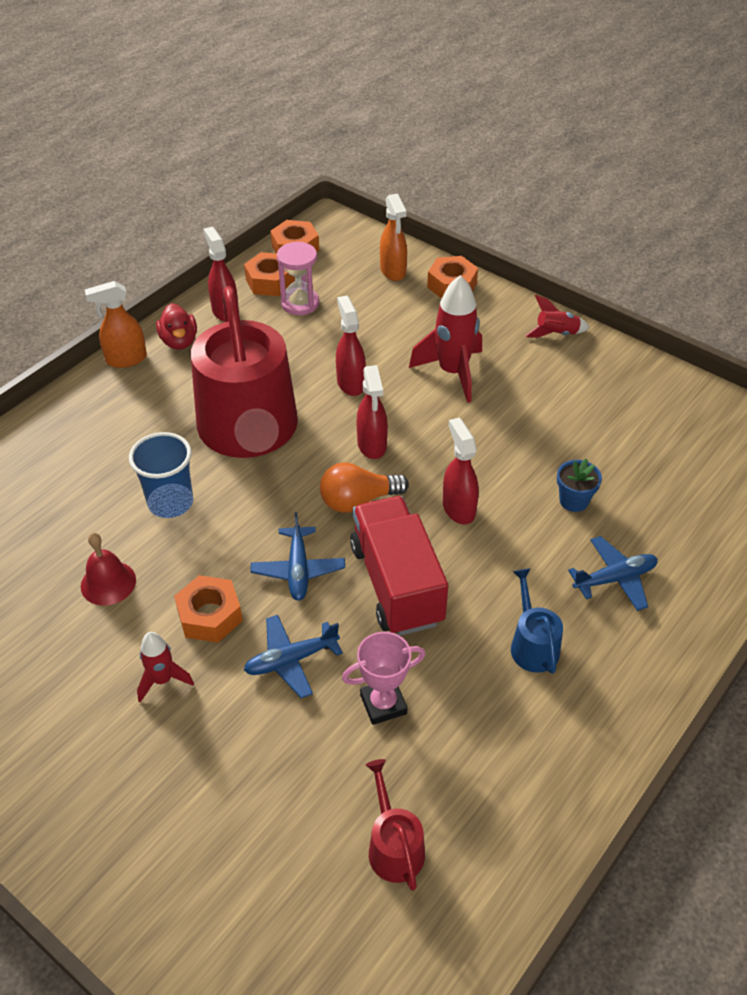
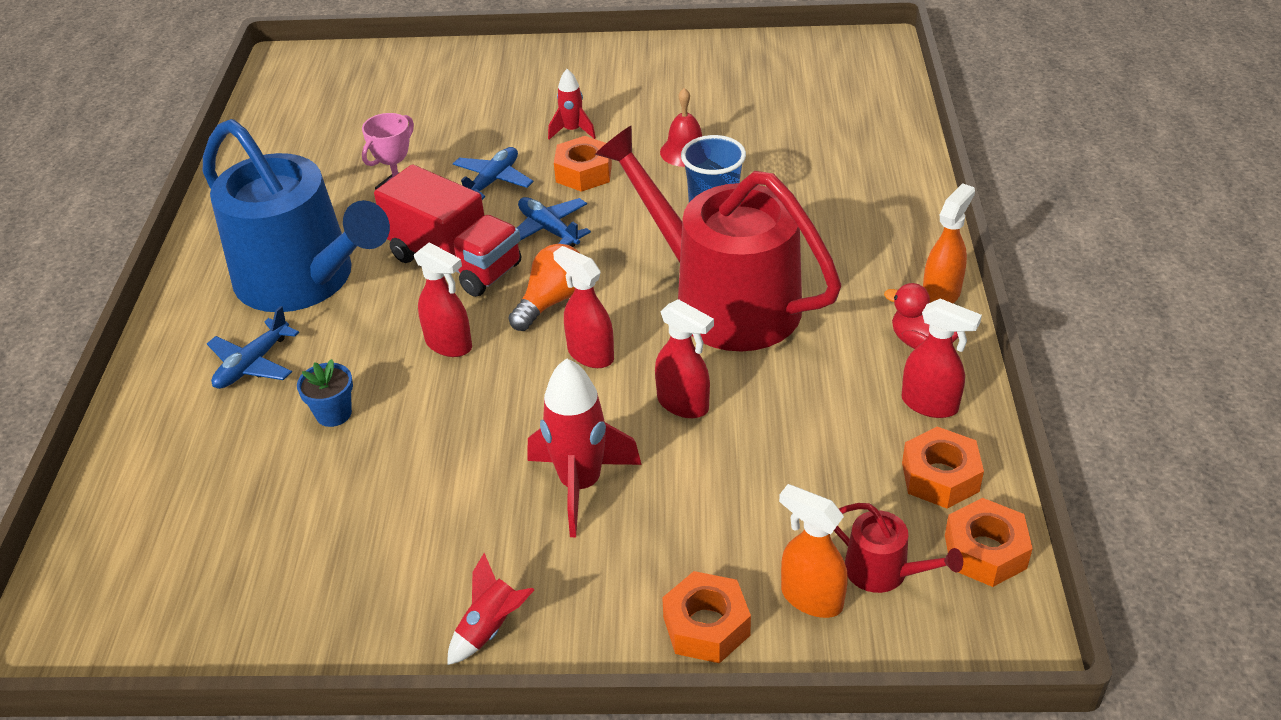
camera: 145 degrees right, 5 degrees down
pink hourglass [277,242,319,315] -> none
red watering can [366,759,425,891] -> red watering can moved to [834,503,963,593]
blue watering can [511,569,563,674] -> blue watering can [203,119,390,312], size x2.48

